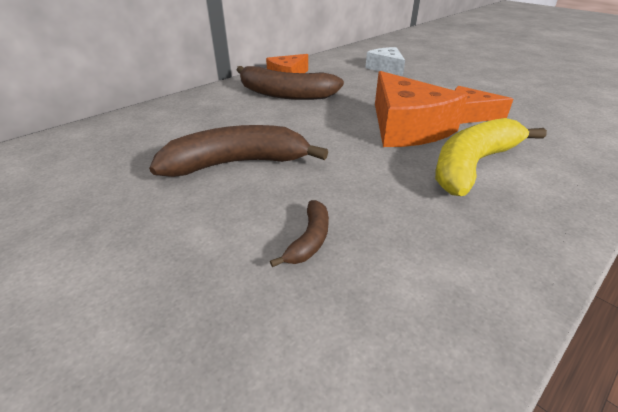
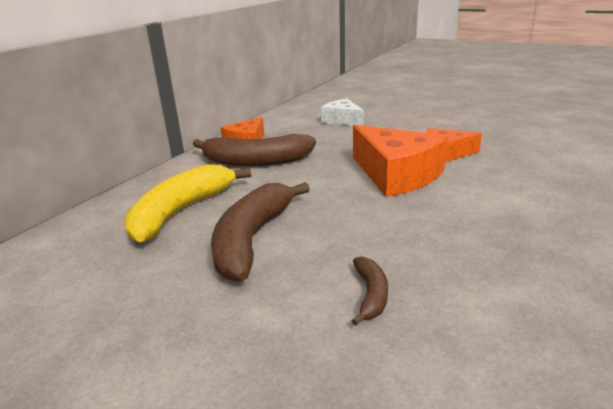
camera: 15 degrees left, 10 degrees down
brown banana [149,125,328,177] -> brown banana turned 45 degrees counterclockwise [211,182,310,281]
yellow banana [435,118,547,196] -> yellow banana moved to [124,164,251,243]

